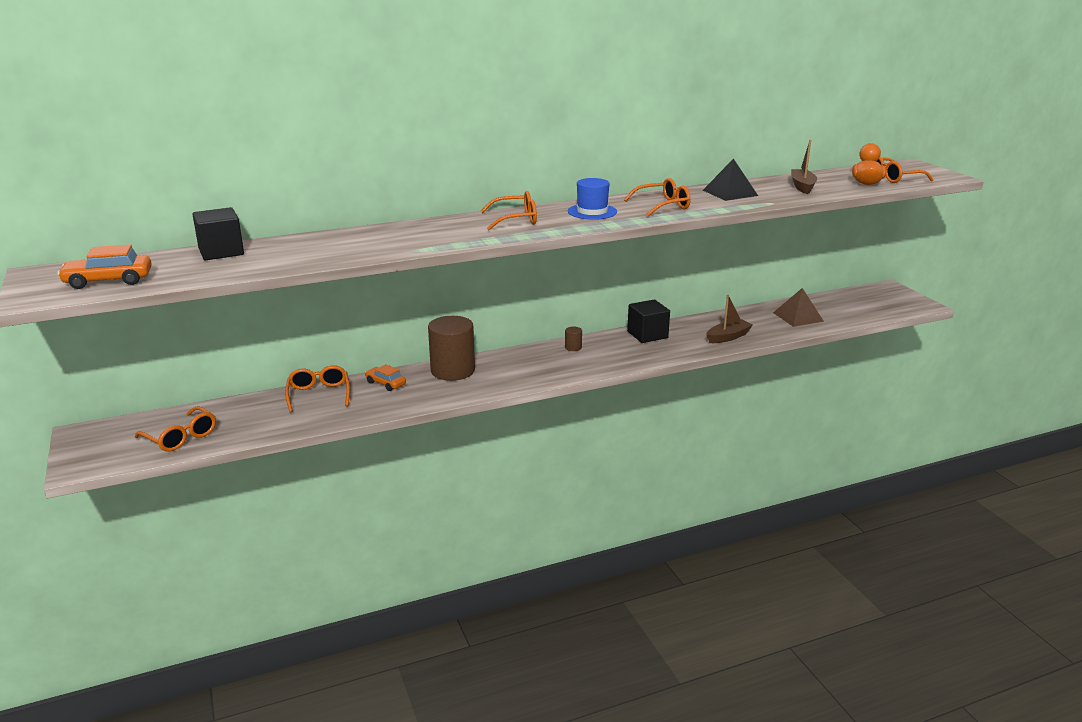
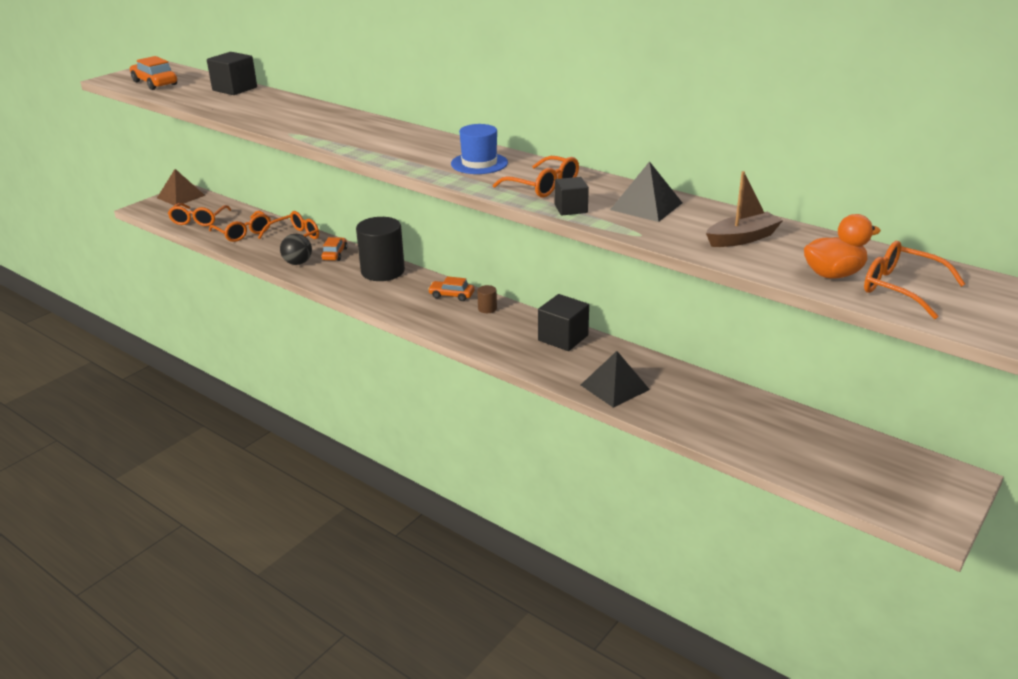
camera: 60 degrees right, 5 degrees up
brown cylinder [428,316,475,381] -> black cylinder [356,217,405,281]
orange glasses [480,191,537,230] -> orange glasses moved to [209,211,271,242]
brown boat [706,295,753,343] -> black pyramid [581,351,650,408]
brown pyramid [773,288,824,327] -> brown pyramid moved to [157,169,205,206]
none -> black ball [280,234,312,265]
none -> orange car [428,276,474,301]
none -> black cube [554,177,589,215]

